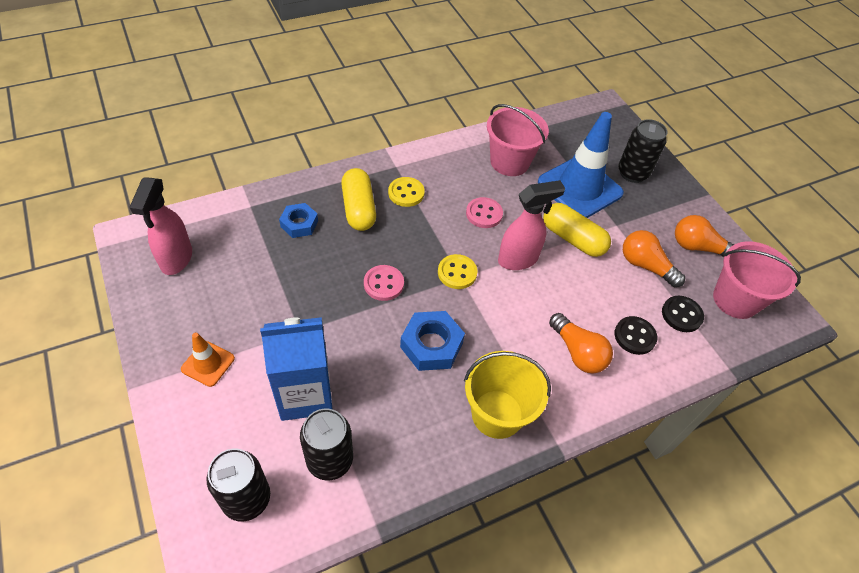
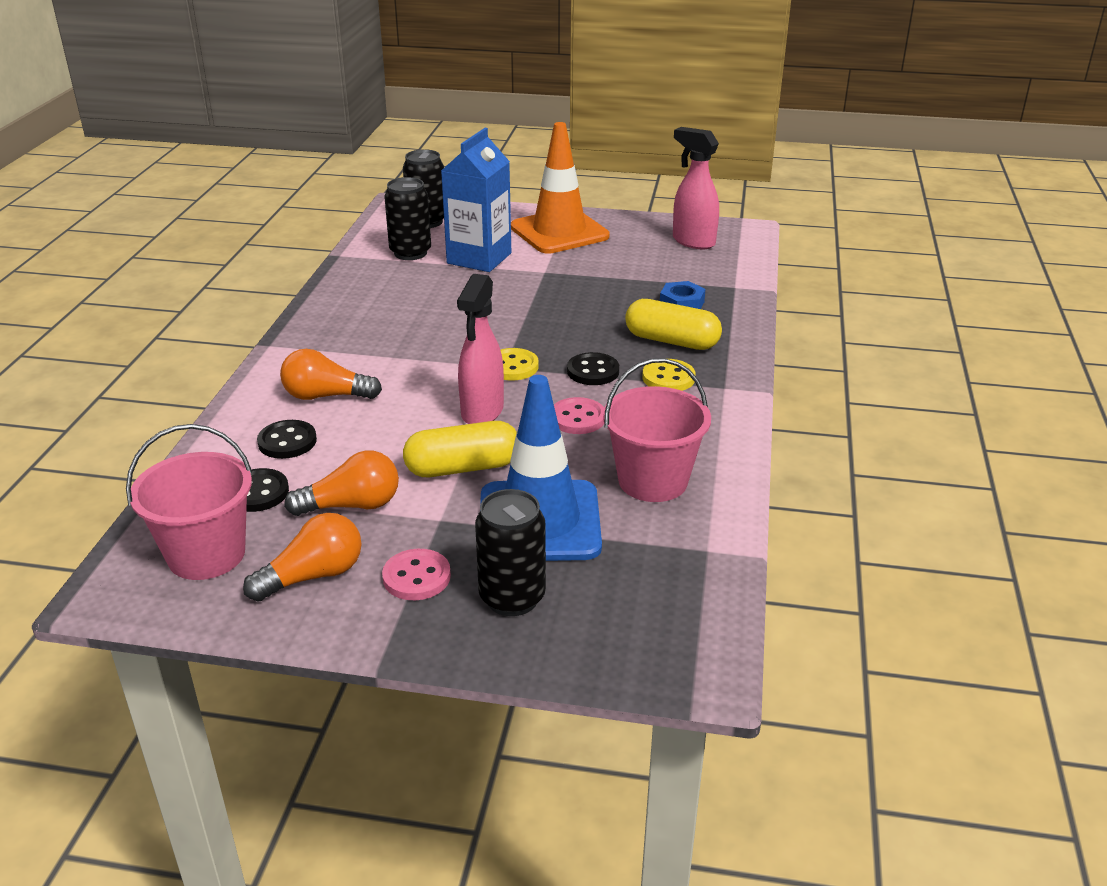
camera: 130 degrees right, 20 degrees down
orange traffic cone [181,333,235,387] -> orange traffic cone [511,122,610,254], size x2.09
pink button [364,265,404,301] -> pink button moved to [382,549,451,600]
blue nut [400,311,465,371] -> none
yellow bucket [464,351,551,439] -> none
none -> black button [567,352,619,385]

